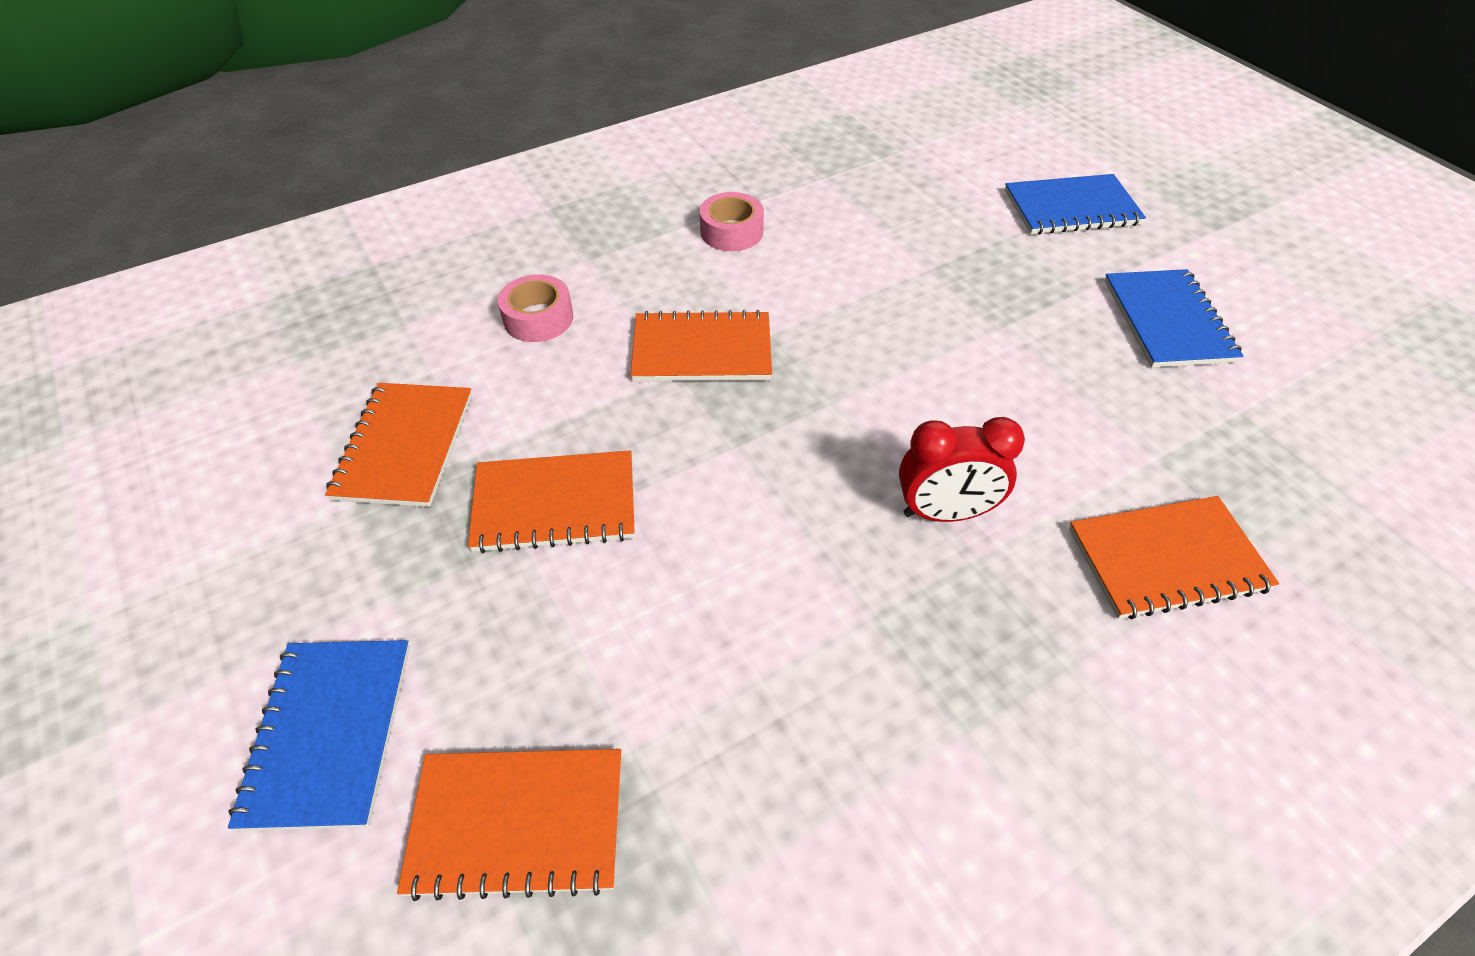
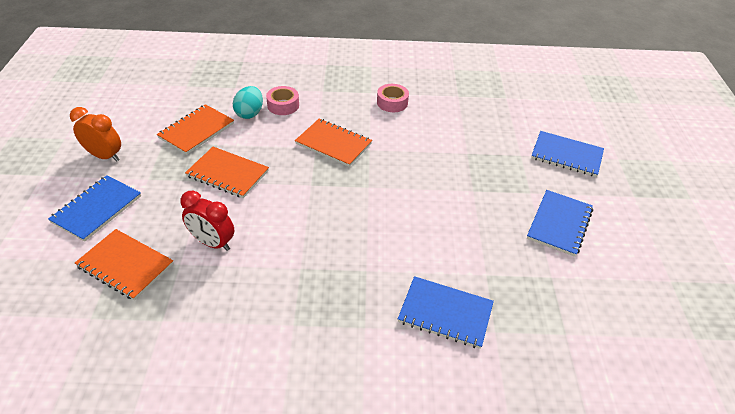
camera: 30 degrees right, 5 degrees down
red clock [899,417,1025,522] -> red clock moved to [180,191,234,251]
orange notebook [1069,496,1279,619] -> blue notebook [398,276,494,349]
none -> orange clock [70,107,121,162]
none -> turquoise egg [233,86,263,119]

